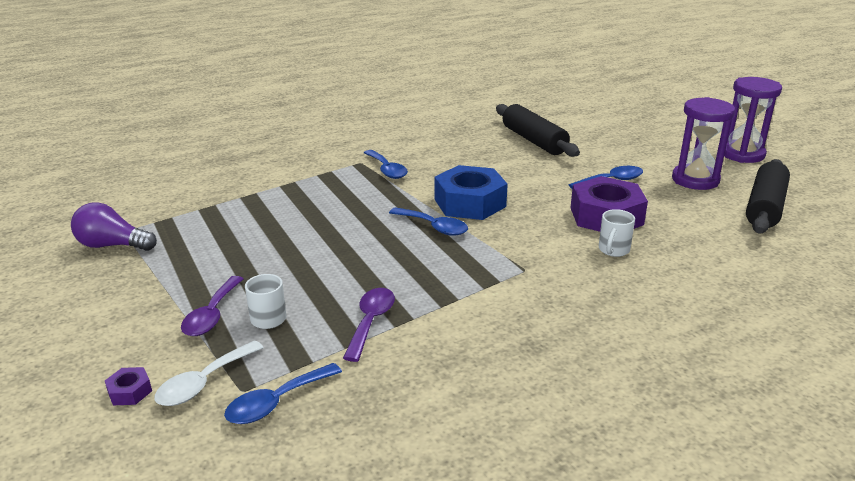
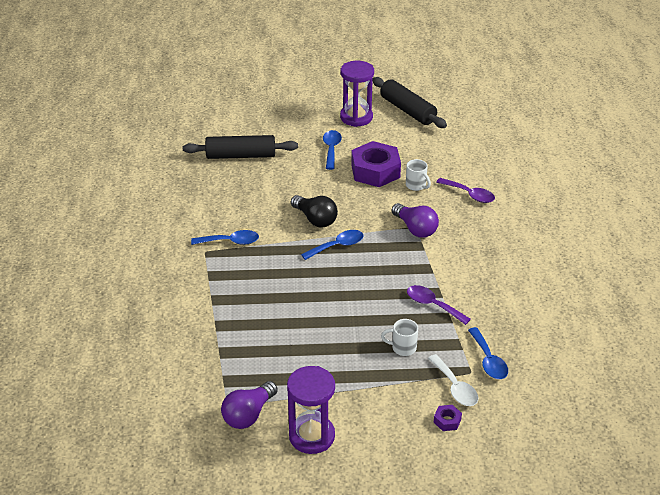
camera: 65 degrees left, 10 degrees up
purple spoon [181,276,243,336] -> purple spoon moved to [436,178,495,203]
blue nut [435,165,508,220] -> black light bulb [291,195,338,227]
purple hourglass [724,77,782,163] -> purple hourglass moved to [287,366,335,454]
none -> purple light bulb [392,203,439,238]

